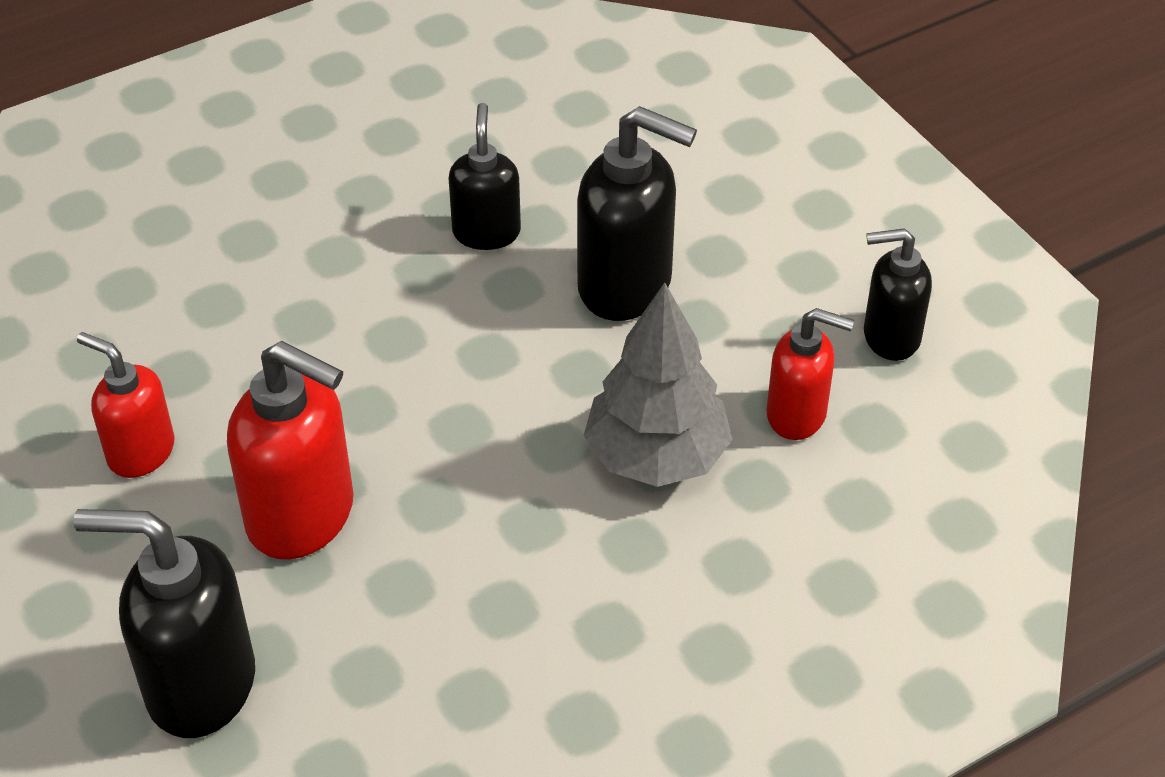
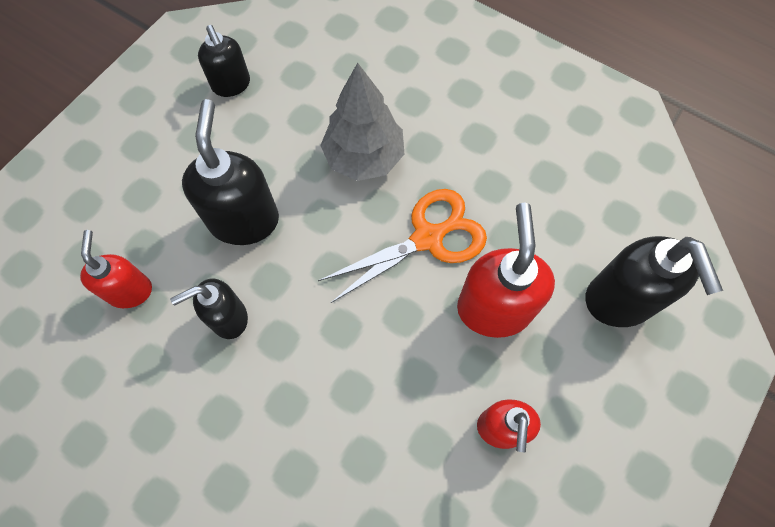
camera: 115 degrees left, 20 degrees up
red soap dispenser [767,308,854,440] -> red soap dispenser moved to [80,230,152,308]
none -> orange scissors [318,189,487,303]

